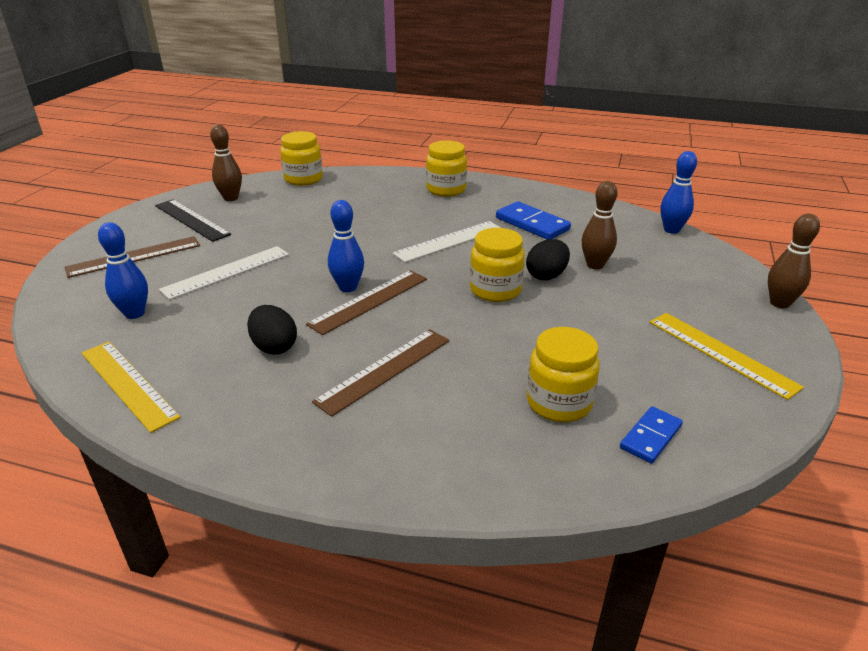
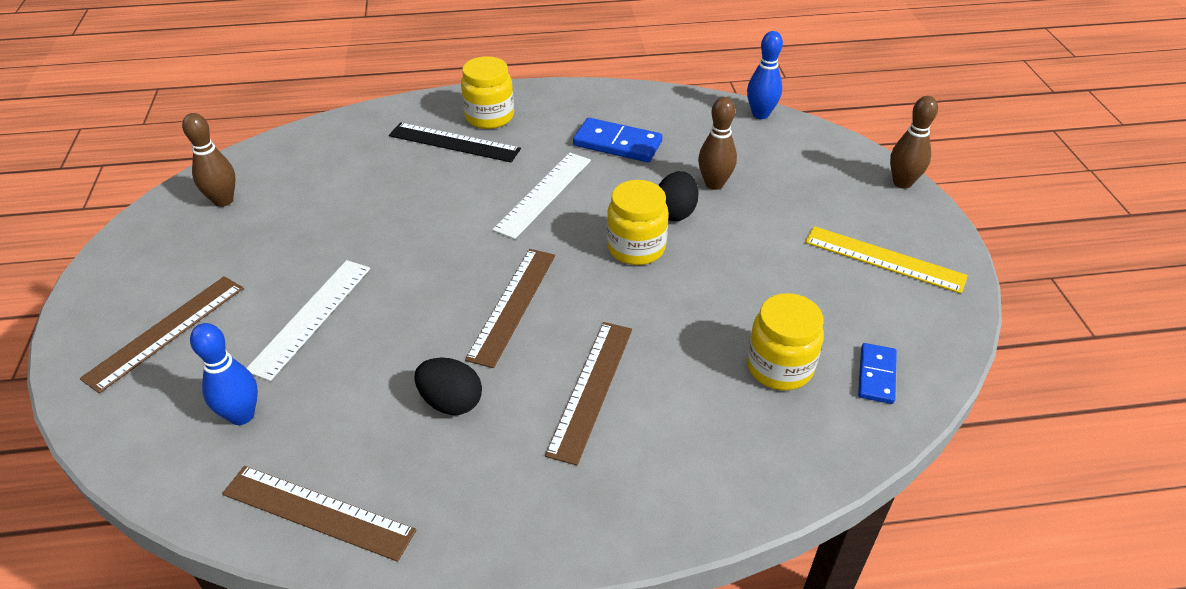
camera: 25 degrees left, 10 degrees up
yellow ruler [82,341,181,433] -> brown ruler [222,466,416,562]
black ruler [155,199,231,242] -> black ruler moved to [389,122,521,162]
yellow jar [280,131,323,186] -> none
blue bowling pin [328,200,364,292] -> none

